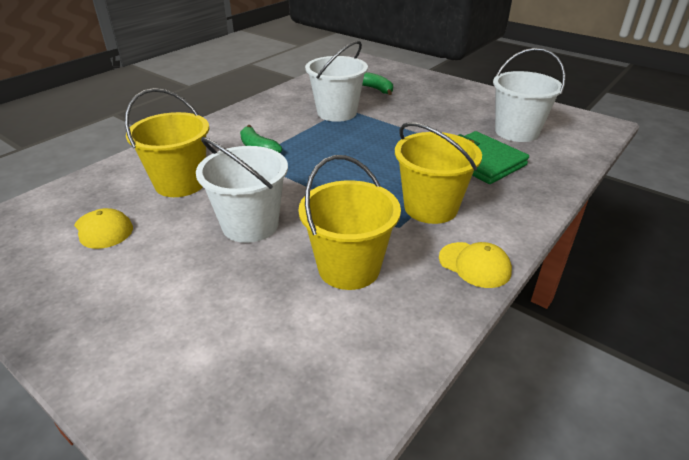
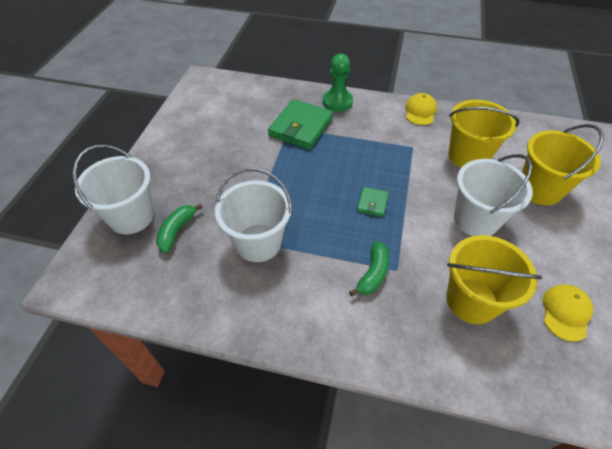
camera: 115 degrees left, 15 degrees up
yellow bucket [395,122,482,224] -> yellow bucket moved to [522,124,604,205]
white bucket [493,48,566,142] -> white bucket moved to [73,144,154,234]
none -> green pawn [323,54,353,112]
none -> green wallet [357,187,389,217]

